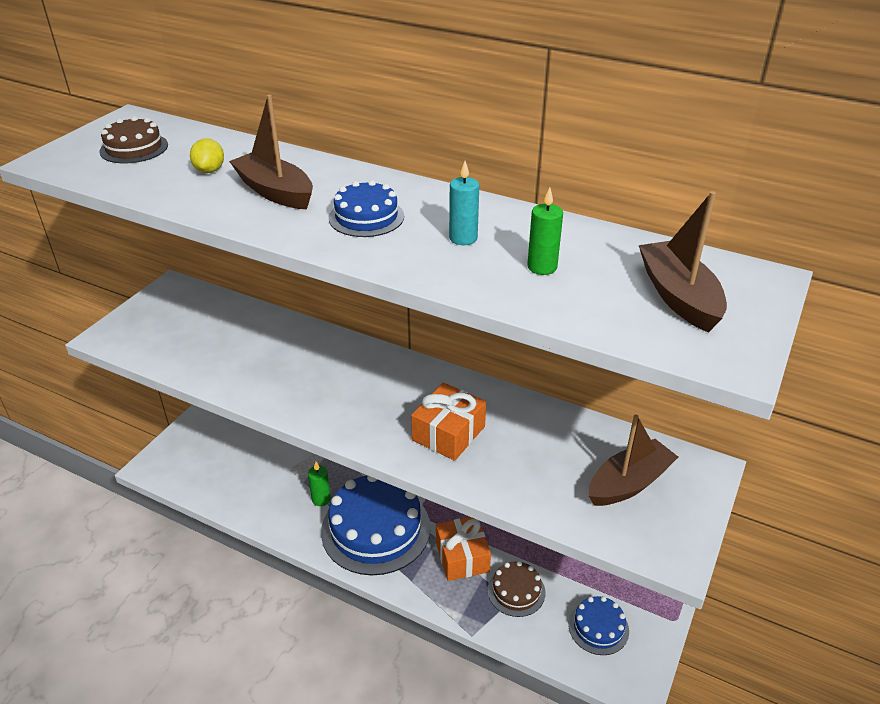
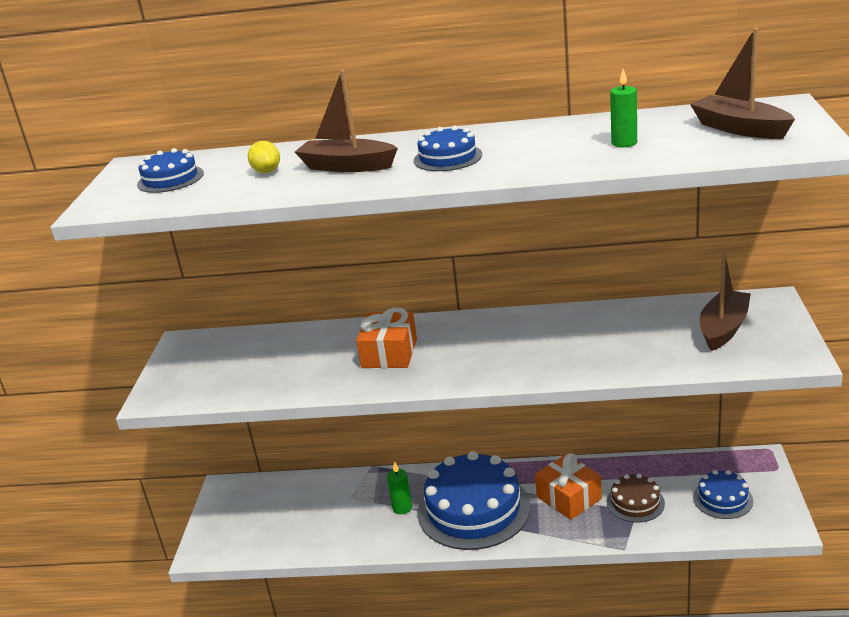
camera: 20 degrees left, 10 degrees down
brown cake [99,116,168,163] -> blue cake [137,148,204,193]
orange gift [411,383,486,461] -> orange gift moved to [356,308,417,368]
turquoise candle [449,161,479,245] -> none

